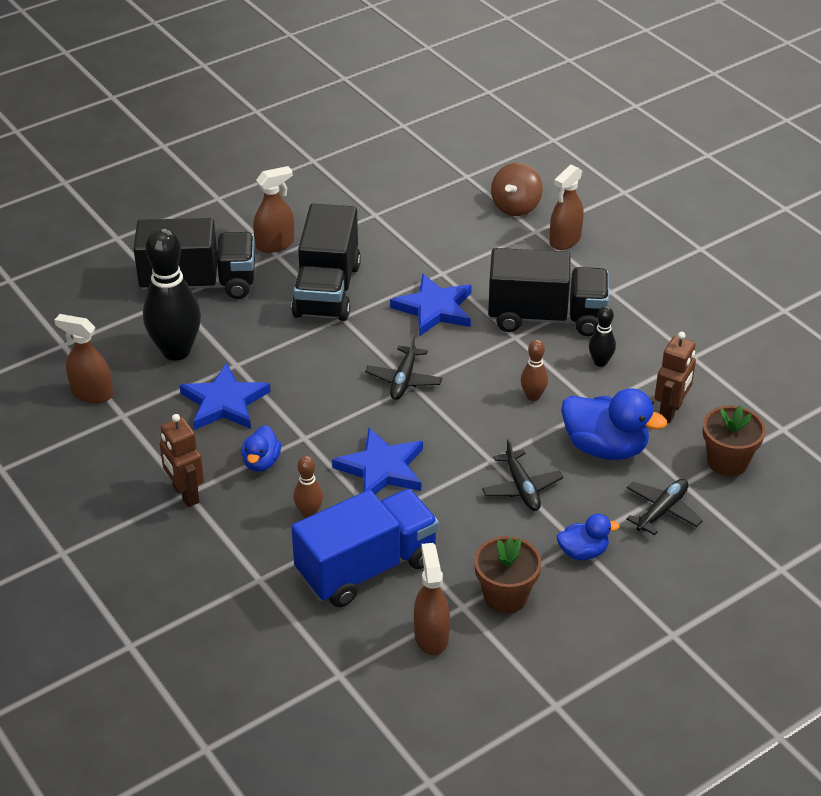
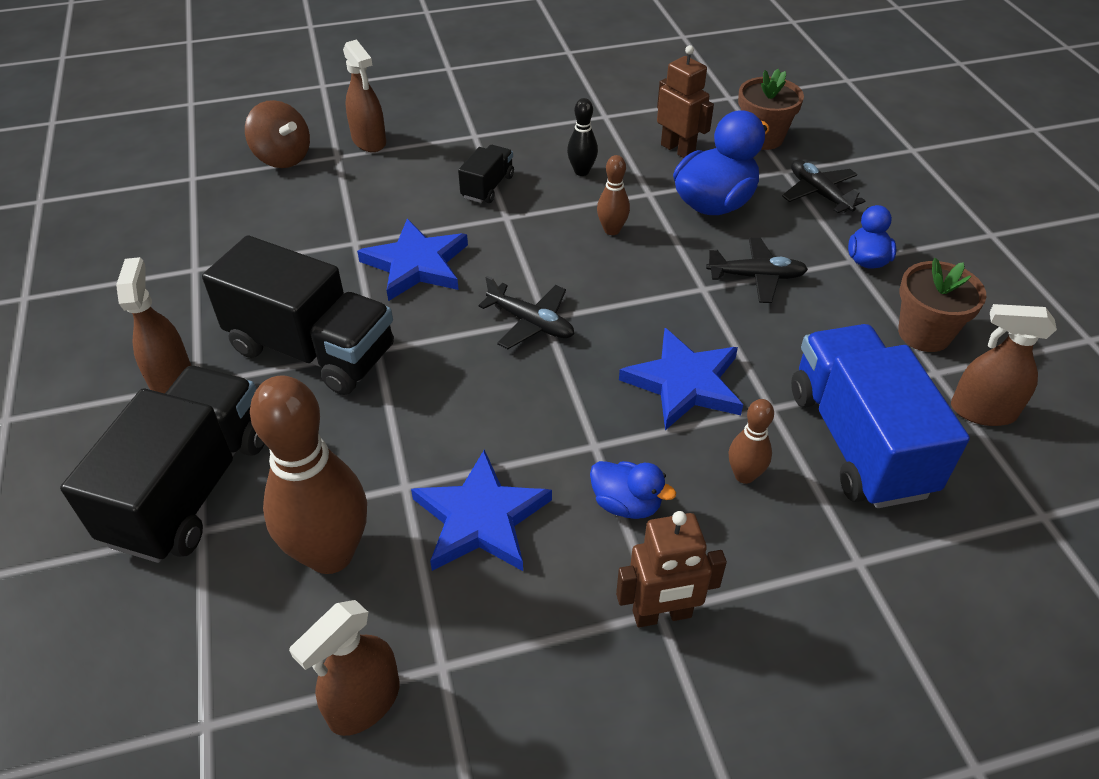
camera: 70 degrees left, 5 degrees up
black bowling pin [143,228,201,361] -> brown bowling pin [250,375,367,574]
black truck [488,248,609,336] -> black truck [458,145,514,203], size x0.48

